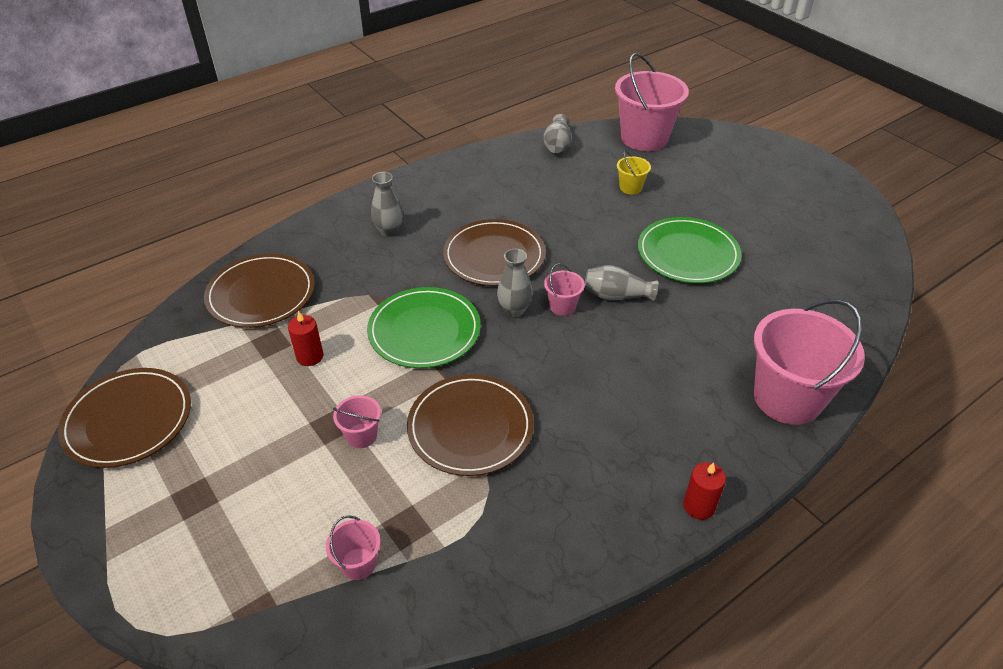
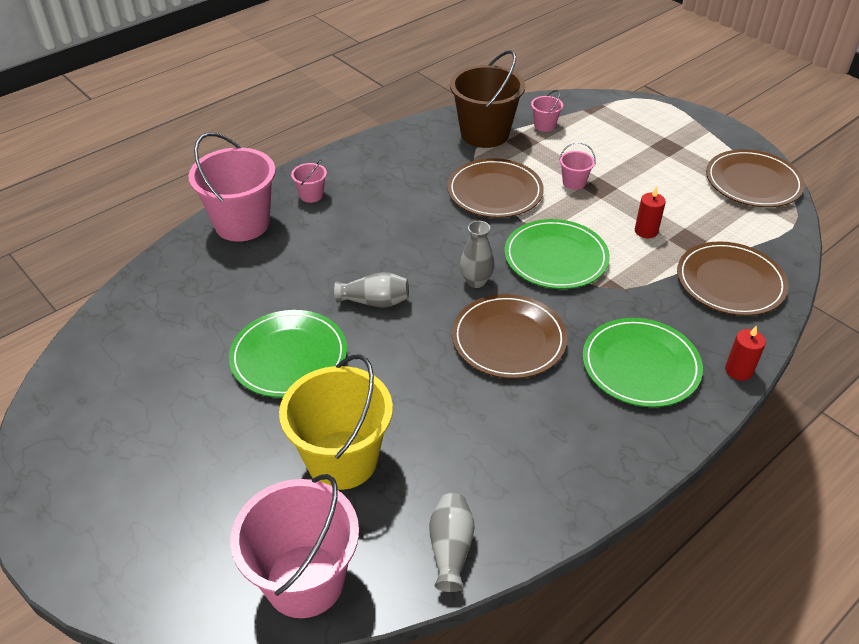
camera: 175 degrees right, 0 degrees up
grey vase [371,172,403,237] -> green plate [582,318,703,407]
pink bucket [544,263,585,316] -> pink bucket moved to [291,160,327,203]
yellow bucket [617,150,651,194] -> yellow bucket [279,354,393,490], size x2.26
red candle [683,462,726,520] -> red candle moved to [725,325,766,381]
none -> brown bucket [450,50,525,148]

